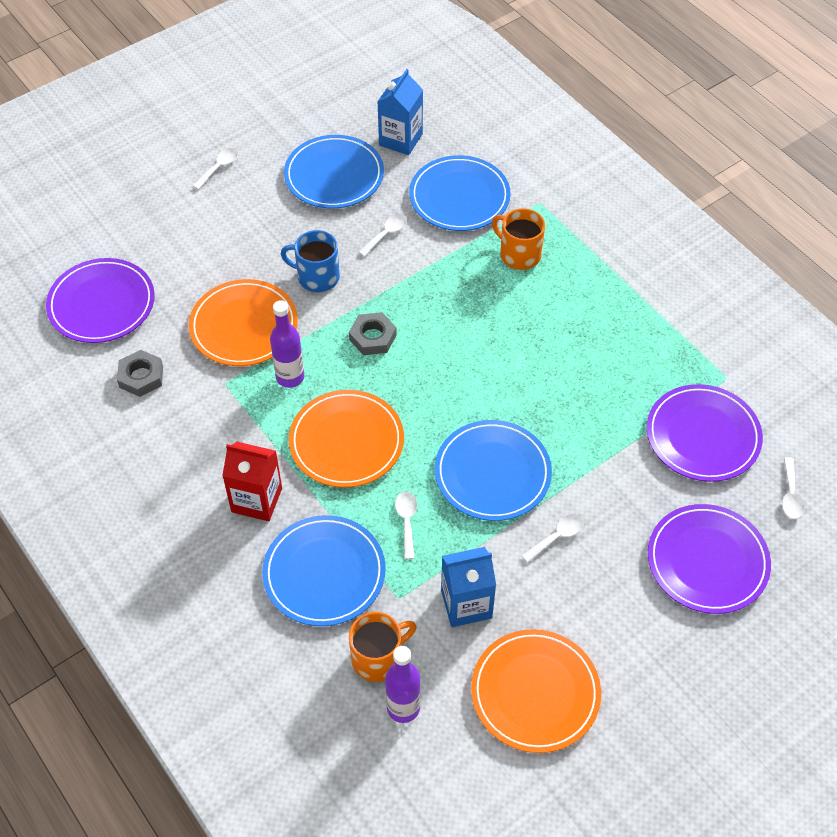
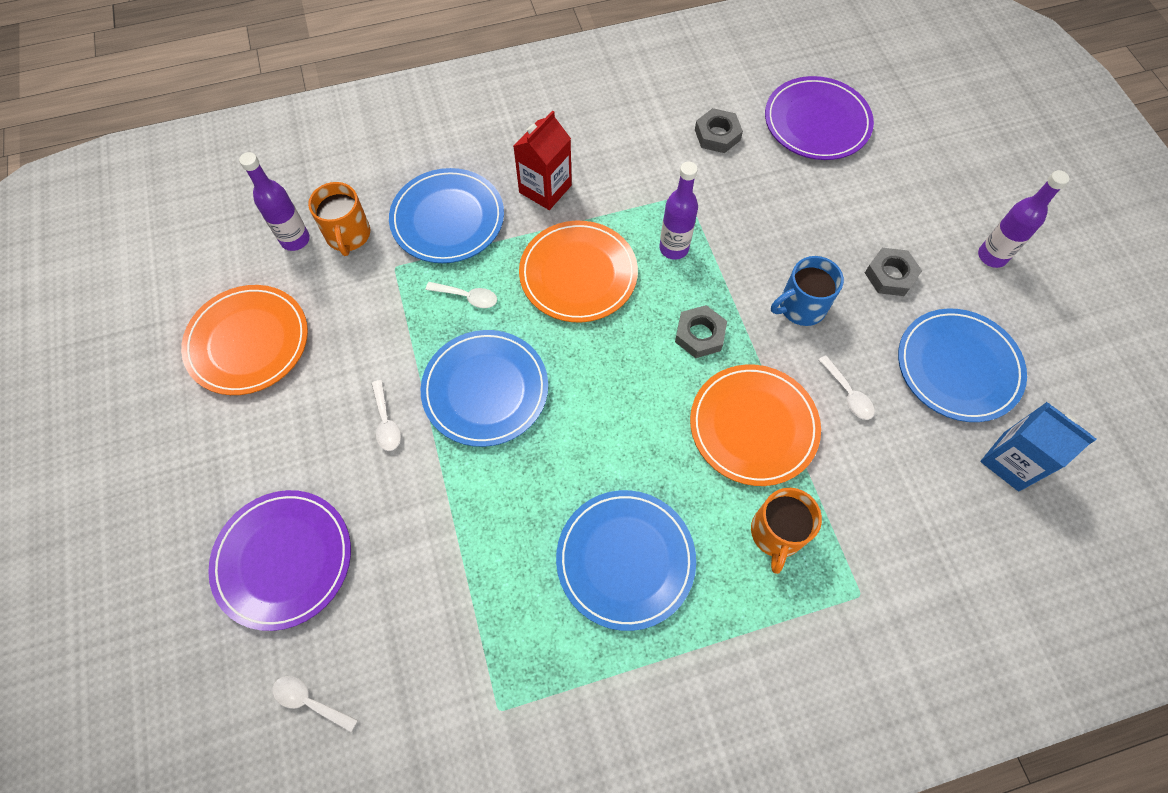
camera: 110 degrees right, 10 degrees up
orange plate [189,279,298,366] -> orange plate moved to [690,364,821,486]
white spoon [193,148,238,190] -> purple bottle [978,170,1069,268]
blue mug [281,230,340,292] -> blue mug turned 150 degrees counterclockwise [771,256,844,326]
blue plate [409,155,511,231] -> blue plate moved to [556,490,696,631]
blue carton [441,547,496,627] -> none
orange mug [492,208,545,270] -> orange mug turned 135 degrees clockwise [751,488,822,574]
purple plate [647,384,763,482] -> none
none -> grey nut [865,248,922,296]

